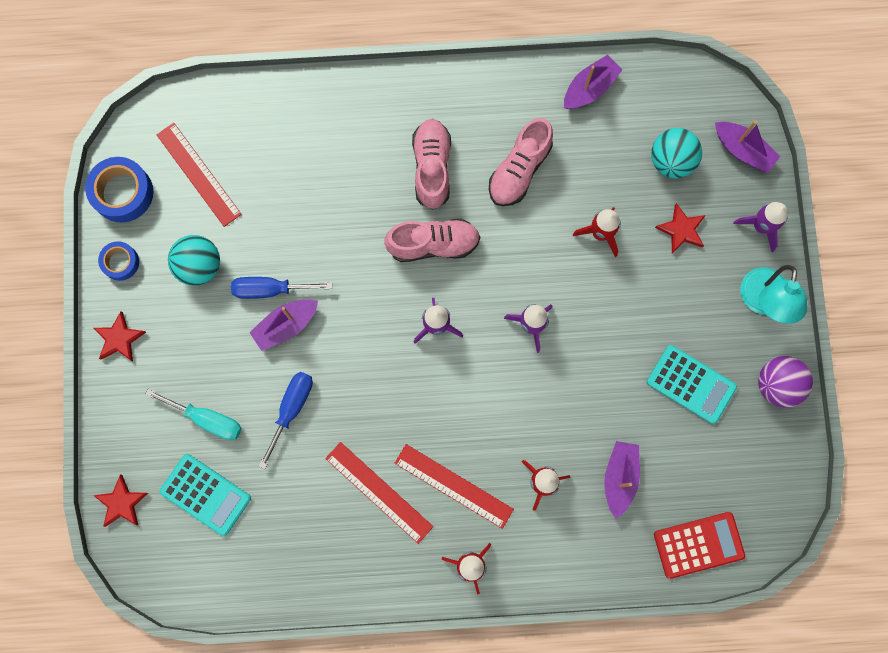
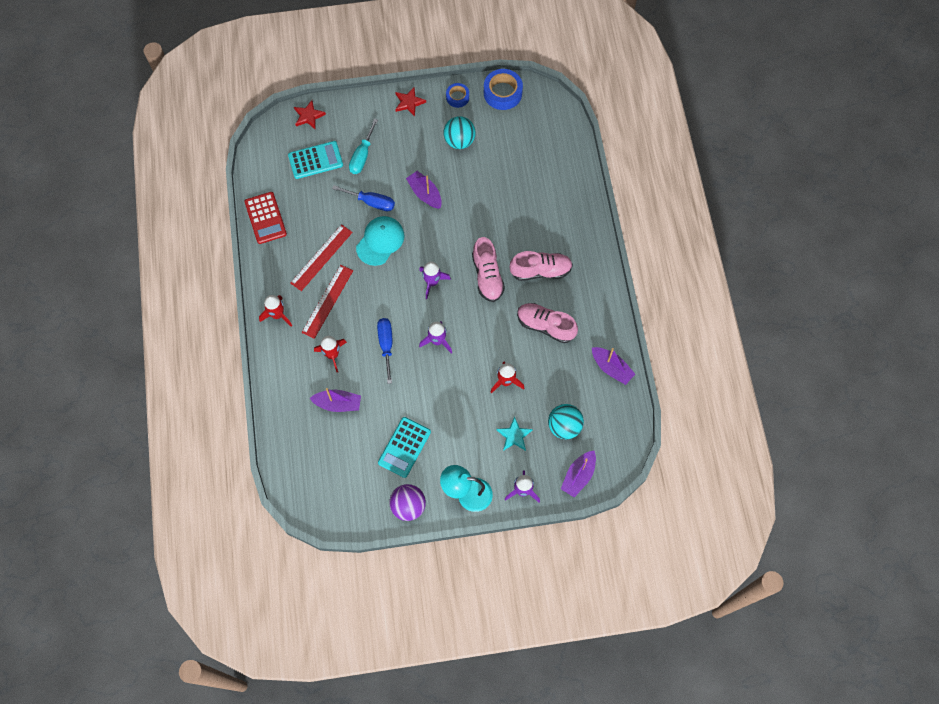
camera: 85 degrees right, 10 degrees down
red ruler [156,123,242,227] -> none
turquoise calculator [160,454,251,536] -> turquoise calculator turned 135 degrees counterclockwise [288,141,343,179]
blue screwdriver [231,277,333,299] -> blue screwdriver moved to [377,318,392,384]
red calculator [654,512,745,579] -> red calculator moved to [244,192,287,244]
red star [655,203,706,253] -> turquoise star [496,416,533,451]
none -> turquoise cap [356,216,405,266]

